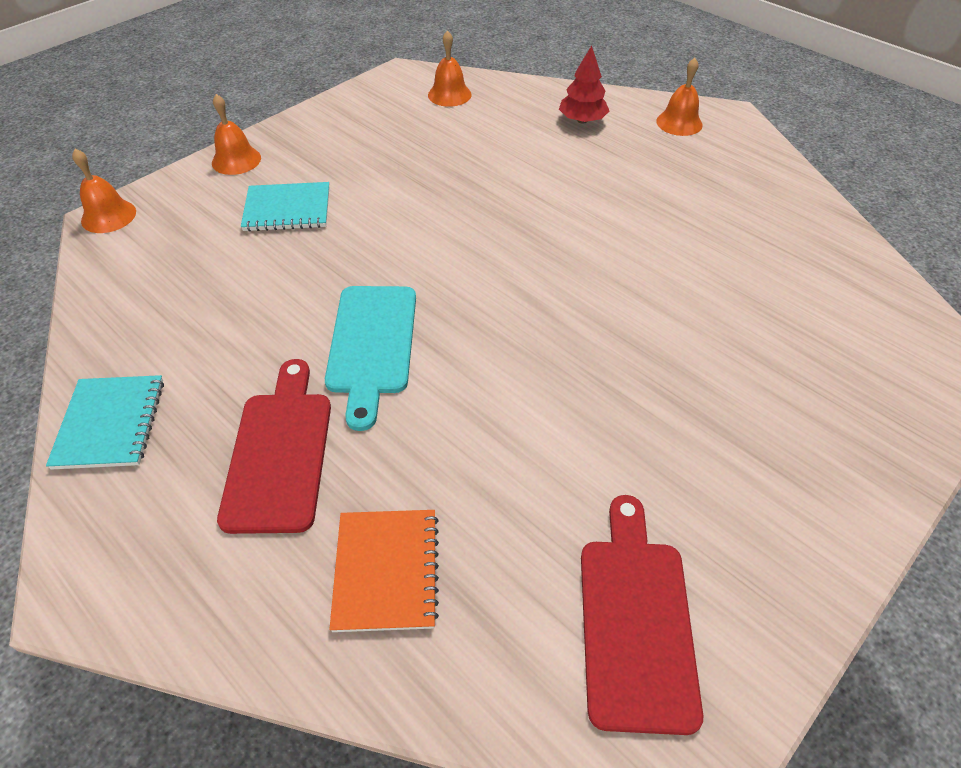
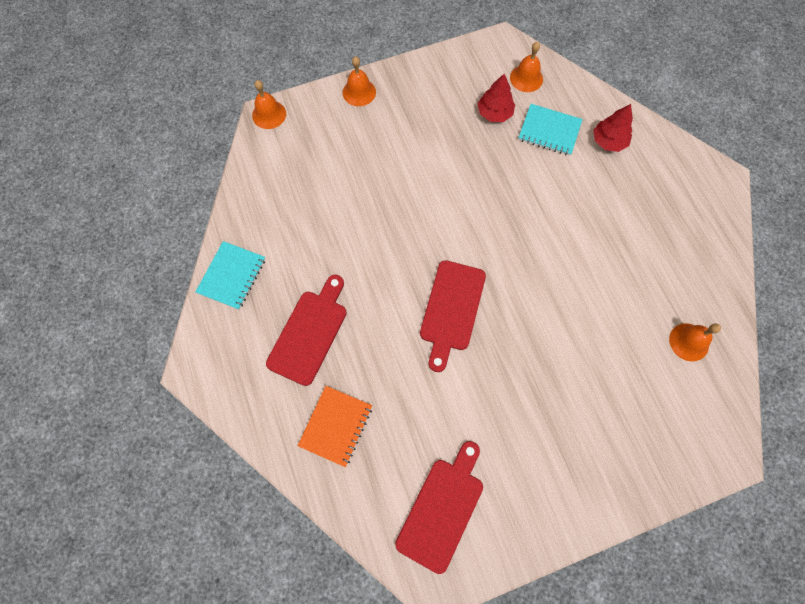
camera: 25 degrees right, 20 degrees up
turquoise notebook [241,182,330,232] -> turquoise notebook moved to [518,104,583,156]
turquoise cutting board [325,286,416,431] -> none
orange bell [656,58,703,136] -> orange bell moved to [669,323,721,361]
none -> red cutting board [420,260,486,372]
none -> red tree [477,74,515,122]

